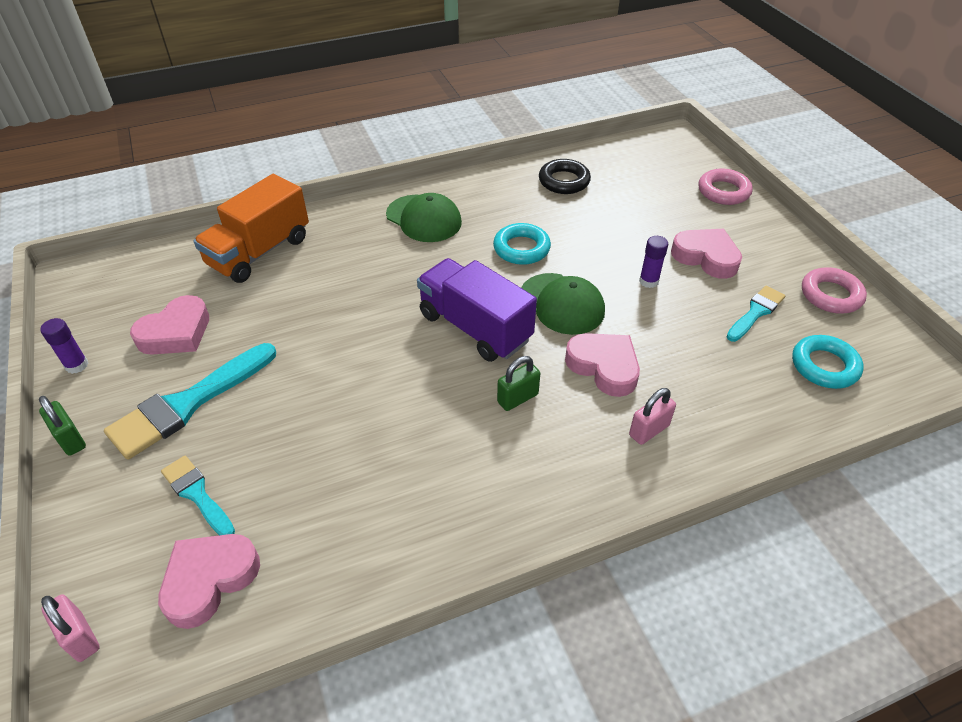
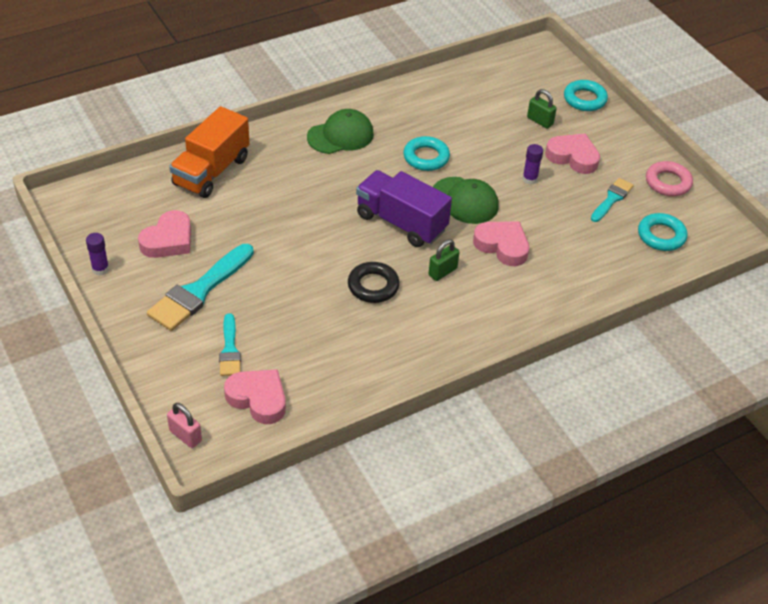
camera: 10 degrees left, 0 degrees up
green padlock [39,396,86,456] -> green padlock moved to [527,89,557,129]
pink heart [158,534,260,629] -> pink heart turned 90 degrees clockwise [224,369,286,424]
turquoise brush [161,456,235,535] -> turquoise brush turned 135 degrees counterclockwise [219,313,241,376]
green cap [386,193,462,242] -> green cap turned 60 degrees counterclockwise [307,109,374,154]
black ring [539,159,591,194] -> black ring moved to [348,262,400,303]
pink padlock [629,388,676,445] -> none
pink ring [699,169,753,205] -> turquoise ring [564,80,608,111]

